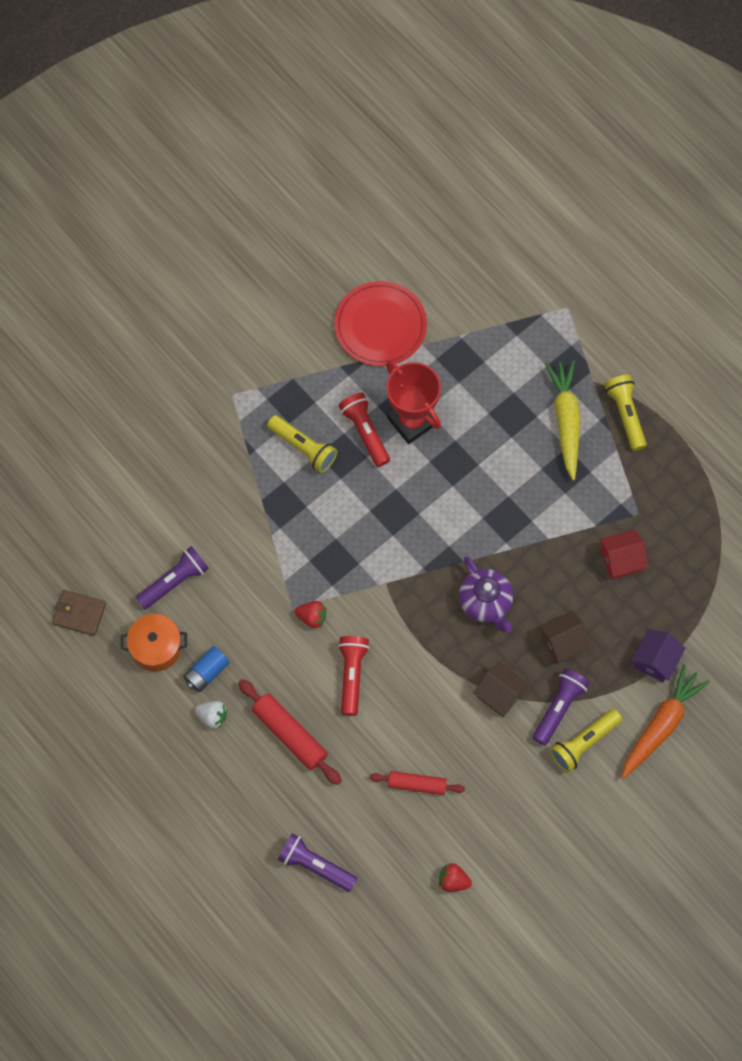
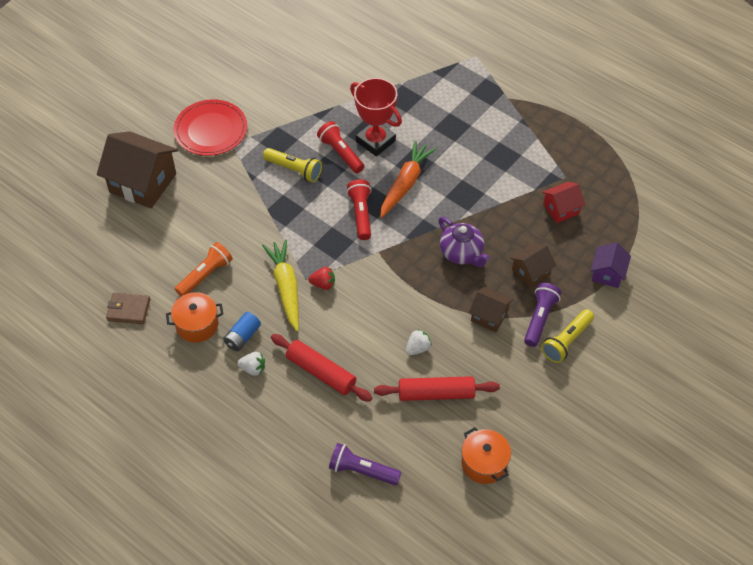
camera: 10 degrees left, 15 degrees down
purple flashlight [136,546,209,609] -> orange flashlight [175,242,233,297]
red plate [334,281,427,366] -> red plate moved to [173,99,247,156]
red flashlight [338,636,370,716] -> red flashlight moved to [347,179,371,240]
red rolling pin [370,771,465,795] -> red rolling pin [374,376,500,401], size x1.52
red strawberry [439,863,472,892] -> orange pot [461,427,511,484]
yellow carrot [545,360,580,480] -> yellow carrot moved to [262,239,299,331]
yellow flashlight [604,375,647,451] -> none
orange carrot [621,664,710,779] -> orange carrot moved to [380,141,436,218]
none -> brown house [97,131,178,208]
none -> white strawberry [406,329,432,355]

